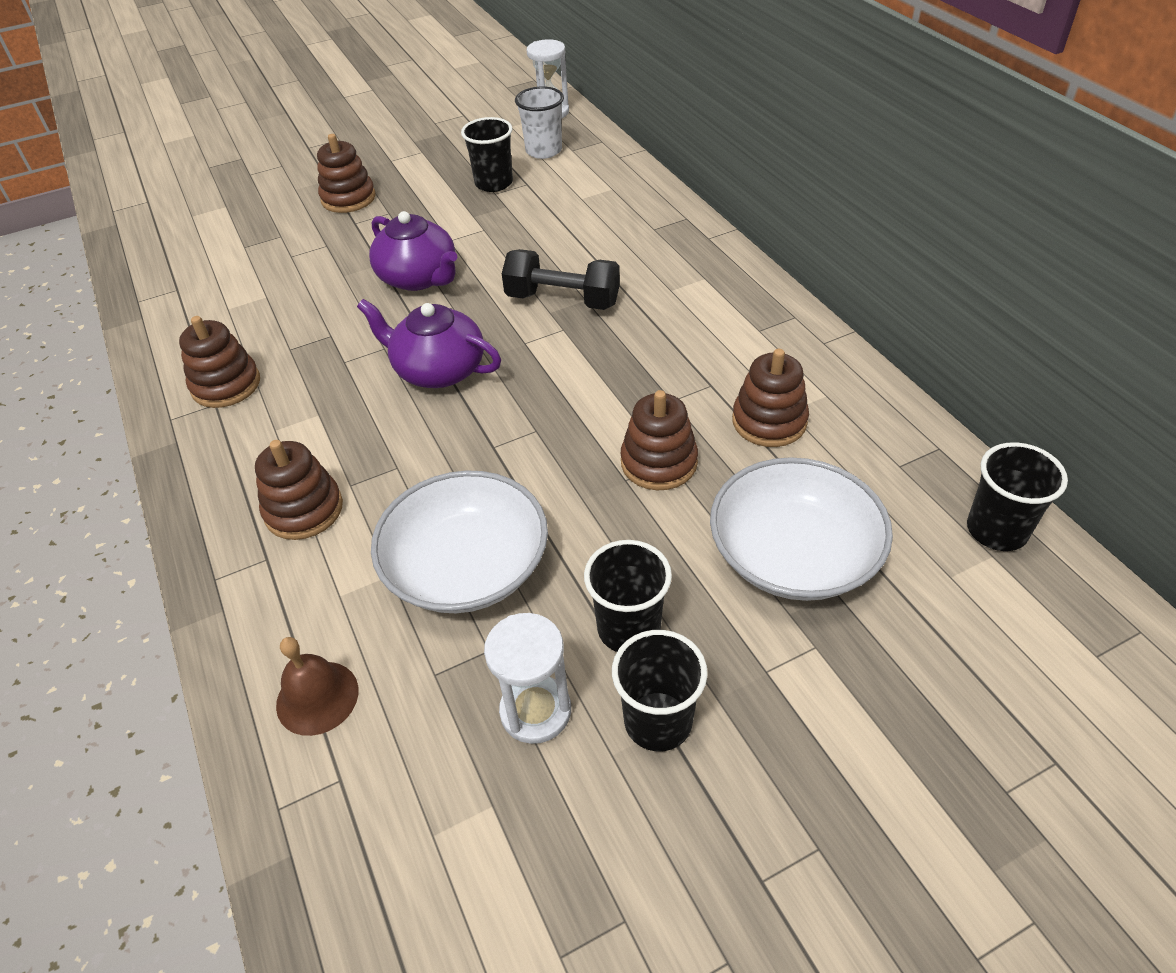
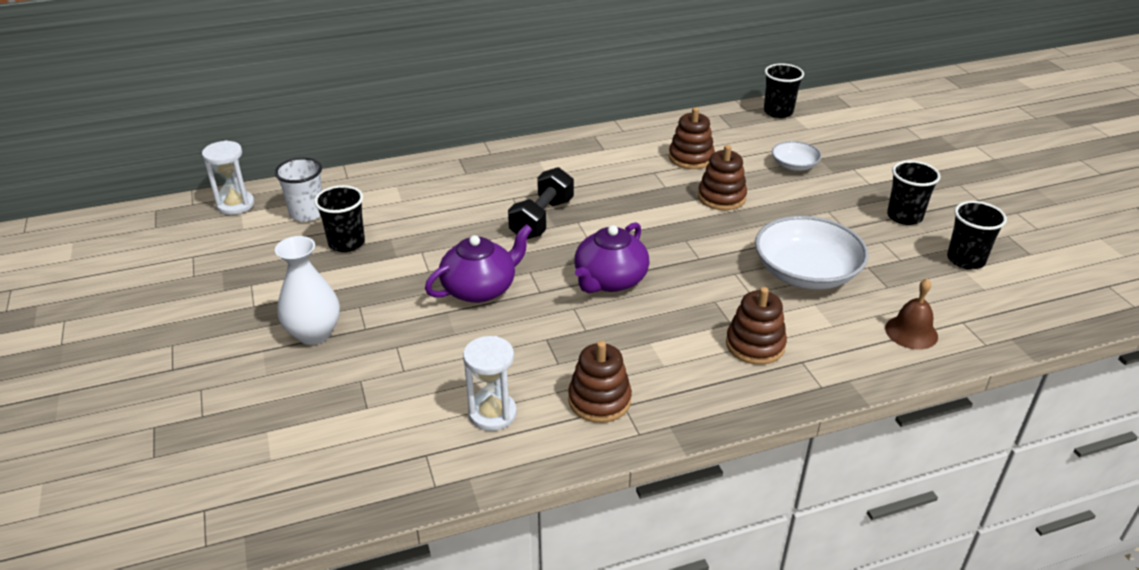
camera: 85 degrees left, 10 degrees down
brown stacking toy [317,134,376,213] -> white vase [275,236,340,345]
white hourglass [484,613,571,744] -> white hourglass moved to [463,336,517,431]
black cup [584,540,672,652] -> black cup moved to [947,201,1007,269]
white bowl [710,457,893,601] -> white bowl [772,141,822,171], size x0.52

